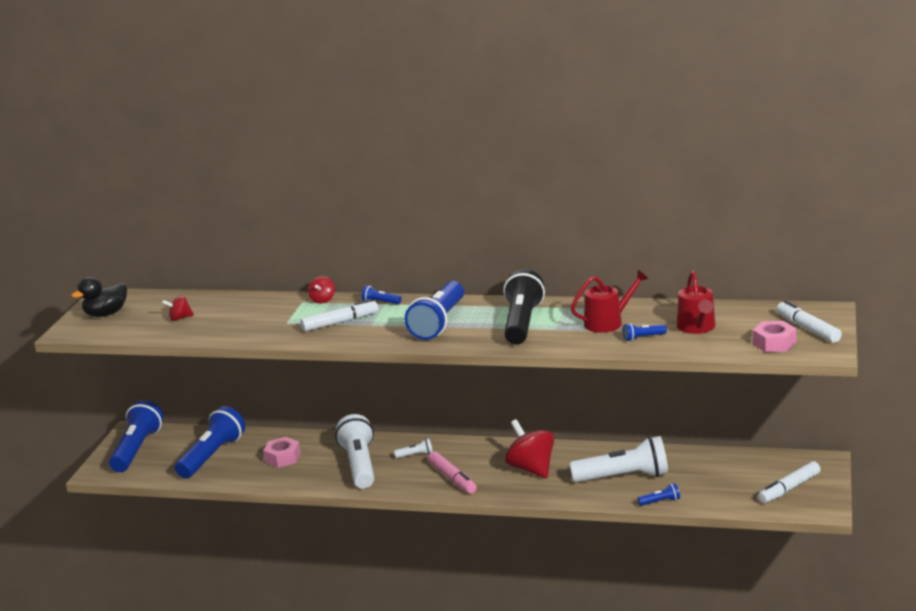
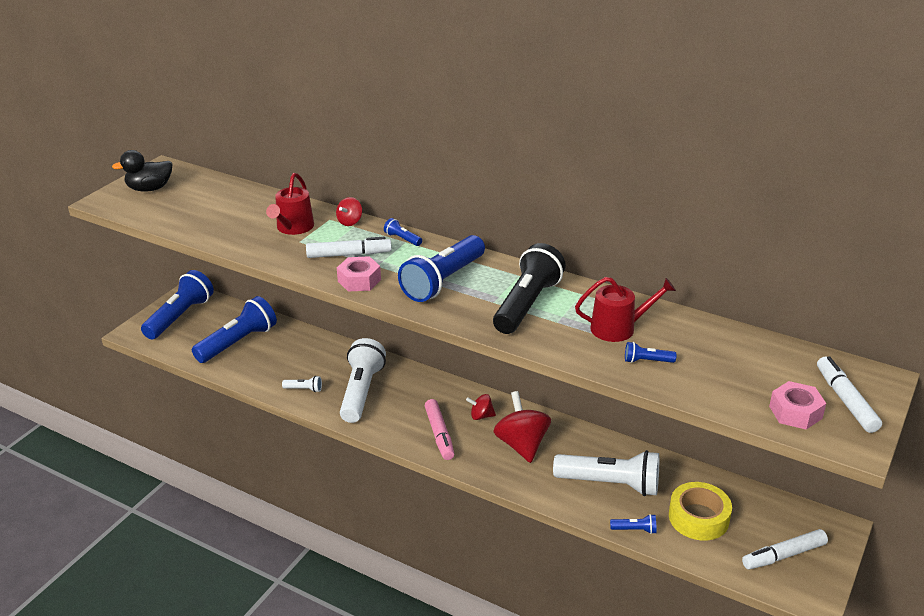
camera: 15 degrees right, 10 degrees up
red spinning top [162,295,194,321] -> red spinning top moved to [466,394,496,420]
pink nut [263,437,301,468] -> pink nut moved to [337,256,381,292]
white flashlight [394,438,433,458] -> white flashlight moved to [282,376,322,392]
red watering can [677,271,715,334] -> red watering can moved to [266,173,314,235]
none -> yellow tape [669,482,732,541]

